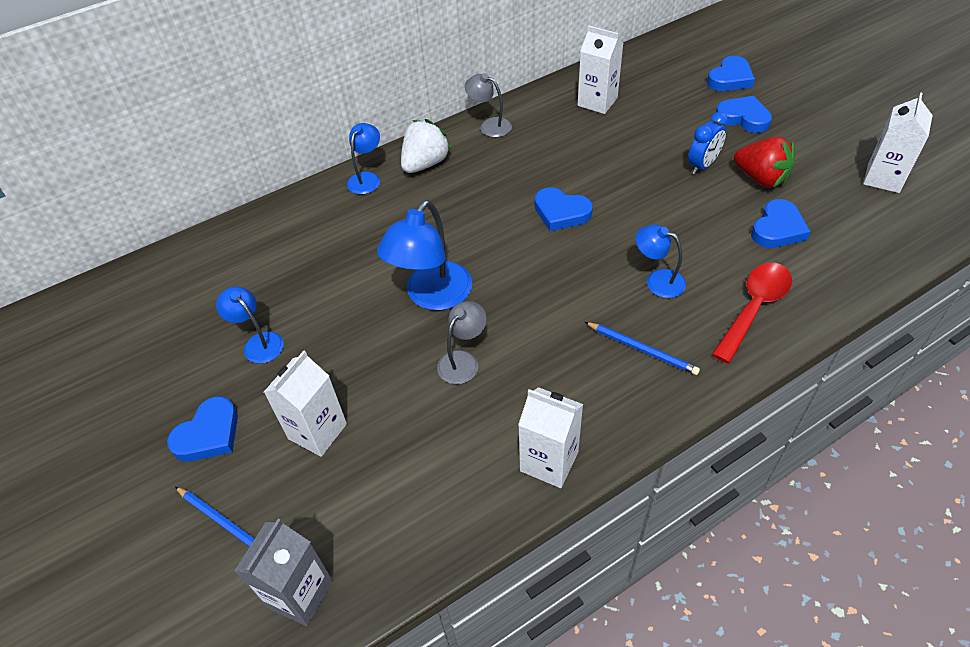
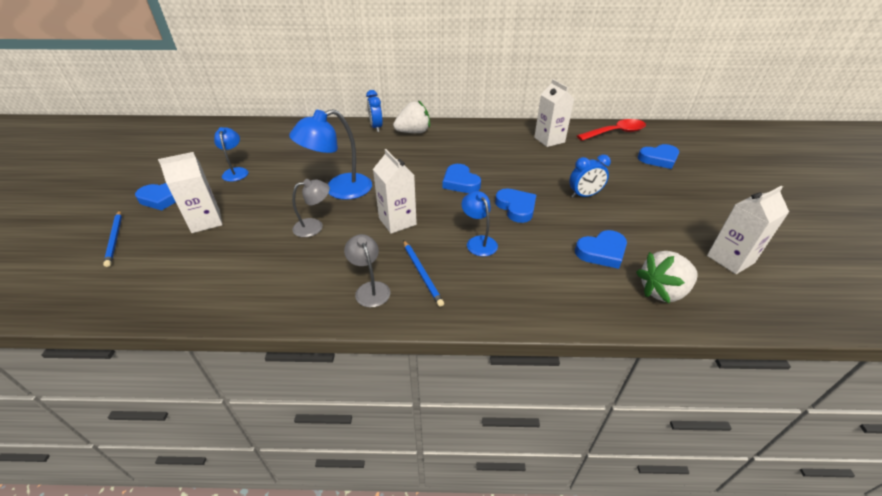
camera: 30 degrees right, 10 degrees down
grey carton [235,519,333,626] -> none
blue lamp [347,123,380,195] -> blue clock [366,90,383,132]
grey lamp [465,73,512,137] -> grey lamp moved to [344,234,390,307]
white carton [518,387,583,488] -> white carton moved to [373,149,417,234]
red spoon [712,263,792,363] -> red spoon moved to [577,119,646,141]
blue heart [716,96,772,133] -> blue heart moved to [495,188,536,223]
red strawberry [734,137,795,188] -> none
none -> white strawberry [636,251,698,303]

